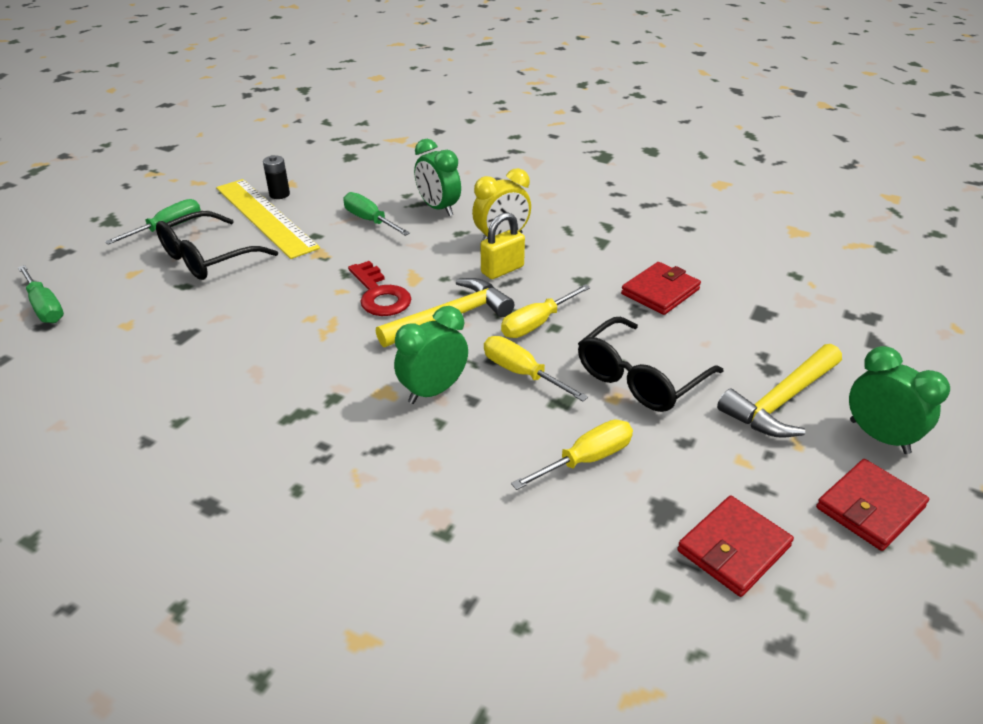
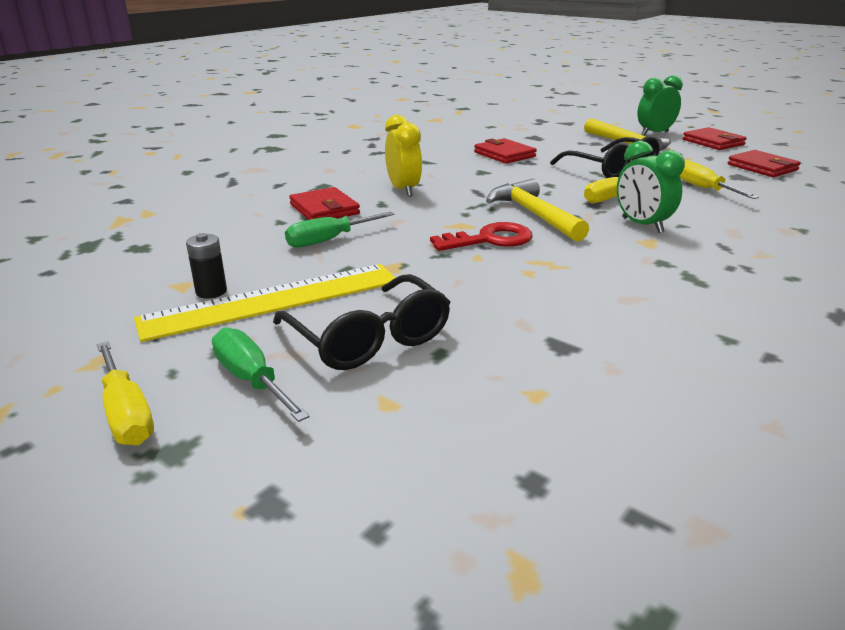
camera: 80 degrees left, 10 degrees down
green screwdriver [18,265,64,323] -> none
green clock [414,139,461,216] -> red wallet [289,187,360,220]
yellow padlock [481,212,525,279] -> none
yellow screwdriver [501,284,591,338] -> yellow screwdriver moved to [97,341,154,446]

